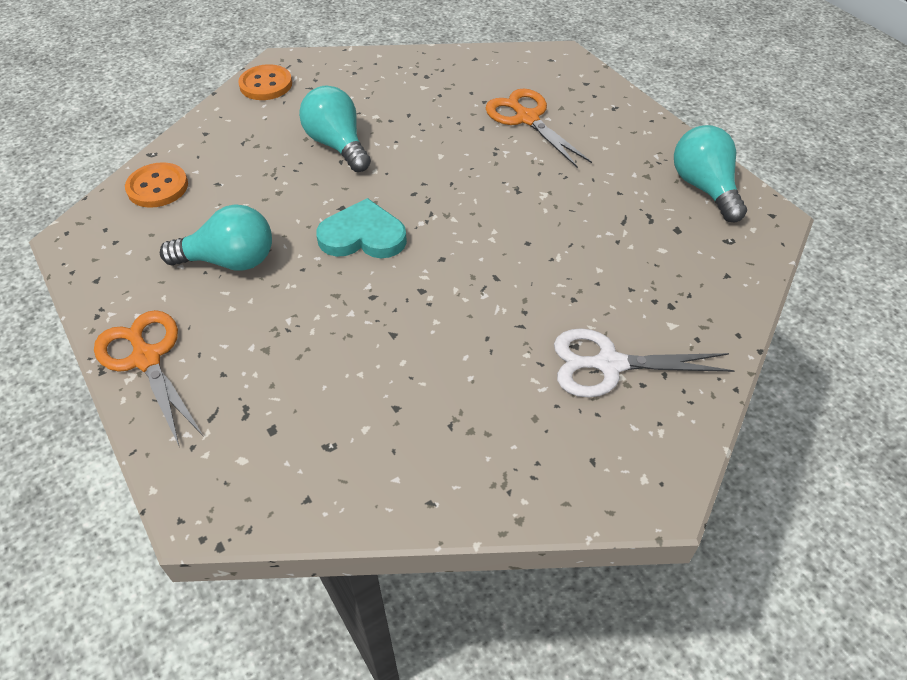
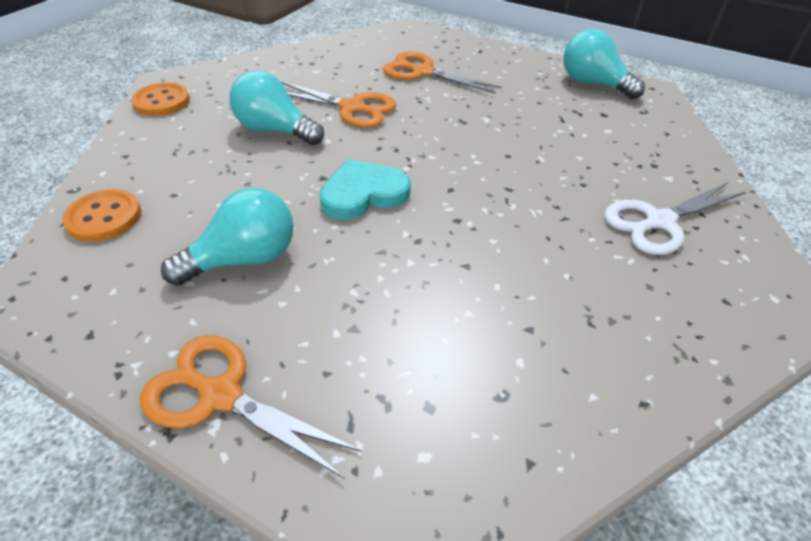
camera: 30 degrees left, 5 degrees down
none -> orange scissors [282,82,396,128]

